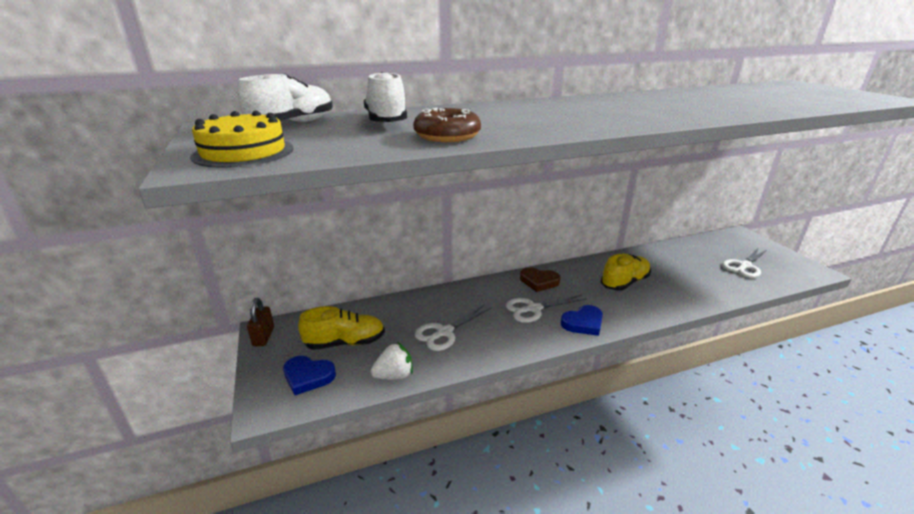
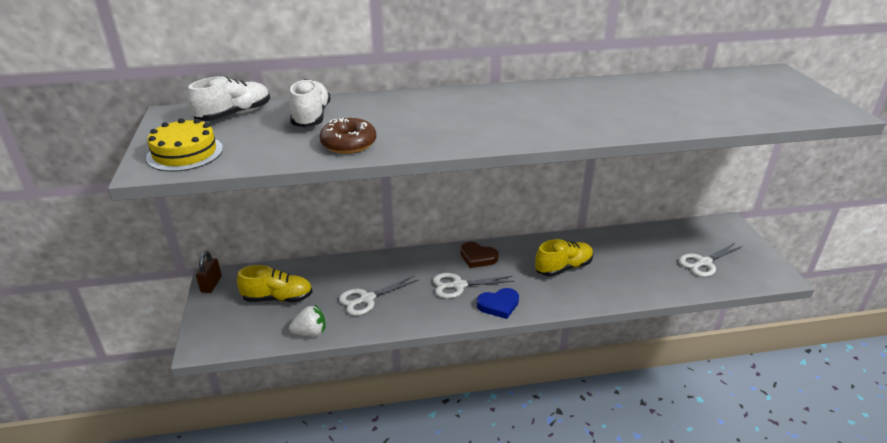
camera: 10 degrees right, 5 degrees up
blue heart [283,356,336,395] -> none

